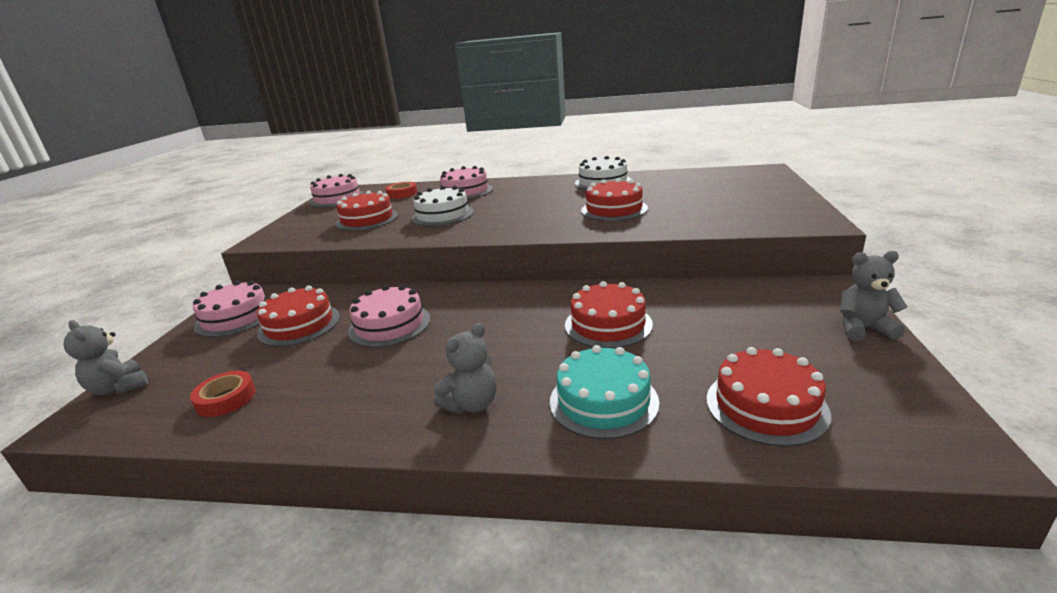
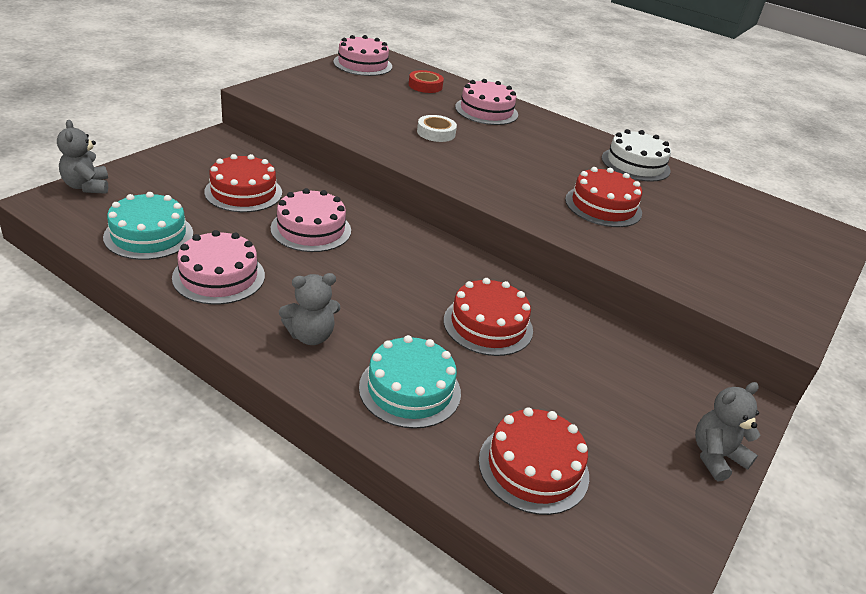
camera: 20 degrees right, 10 degrees up
red tape [190,371,256,417] -> turquoise cake [103,192,193,260]
pink cake [193,281,266,337] -> pink cake moved to [172,230,265,305]
red cake [336,191,398,231] -> none
white cake [411,186,474,226] -> white tape [417,115,457,142]
grey teddy bear [840,251,907,341] -> grey teddy bear turned 60 degrees counterclockwise [695,382,760,481]

